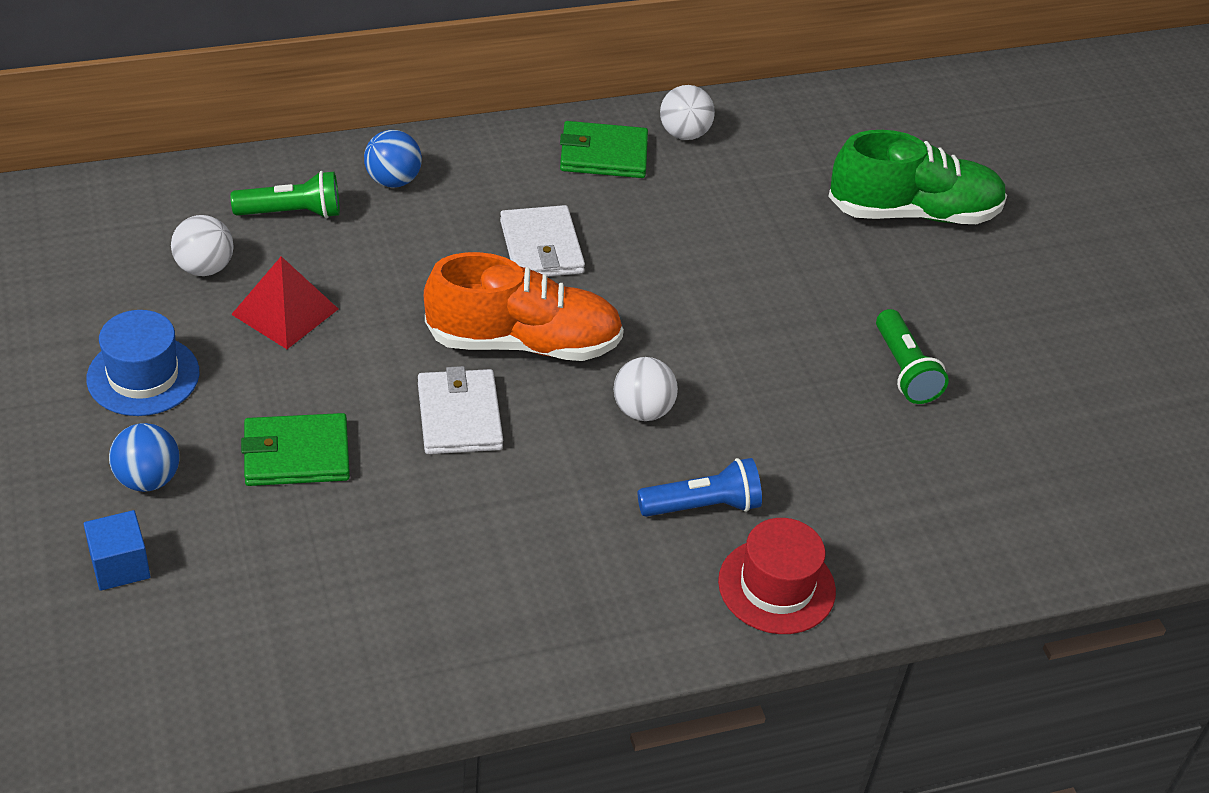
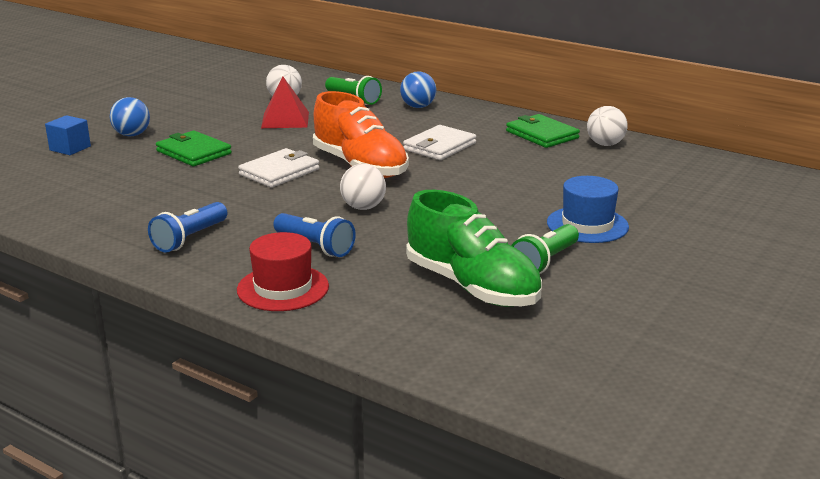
camera: 55 degrees right, 20 degrees down
blue hat [86,310,200,416] -> blue hat moved to [547,176,629,243]
green shoe [828,130,1007,224] -> green shoe moved to [406,190,542,307]
none -> blue flashlight [148,202,227,253]

